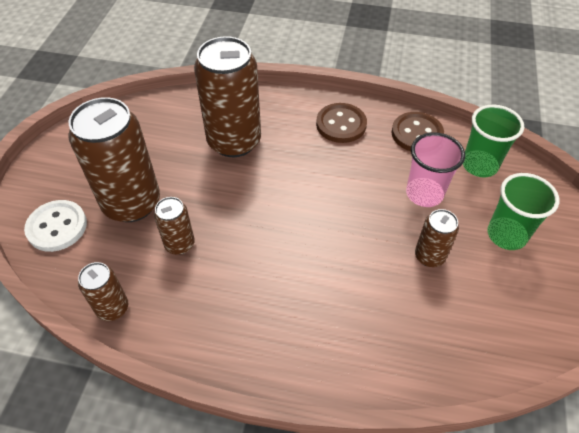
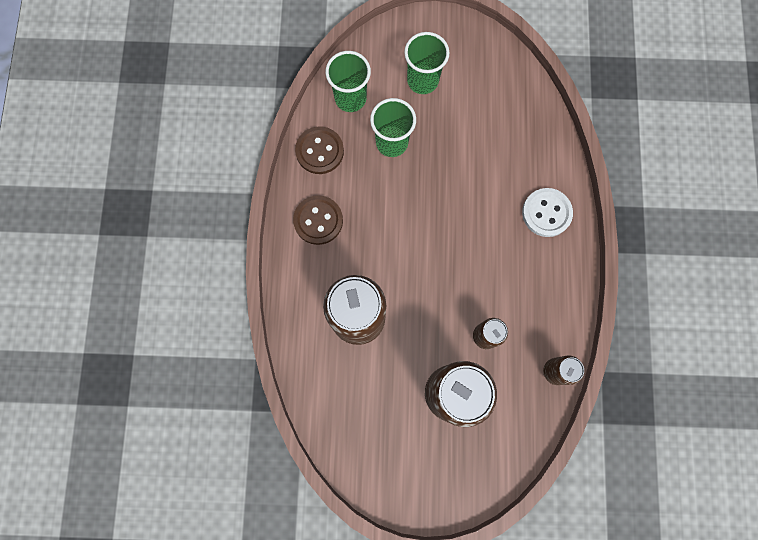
camera: 100 degrees left, 25 degrees up
white button [24,200,87,252] -> white button moved to [522,188,573,237]
pink cup [406,132,465,207] -> green cup [370,98,416,157]
brown can [415,209,459,267] -> none

